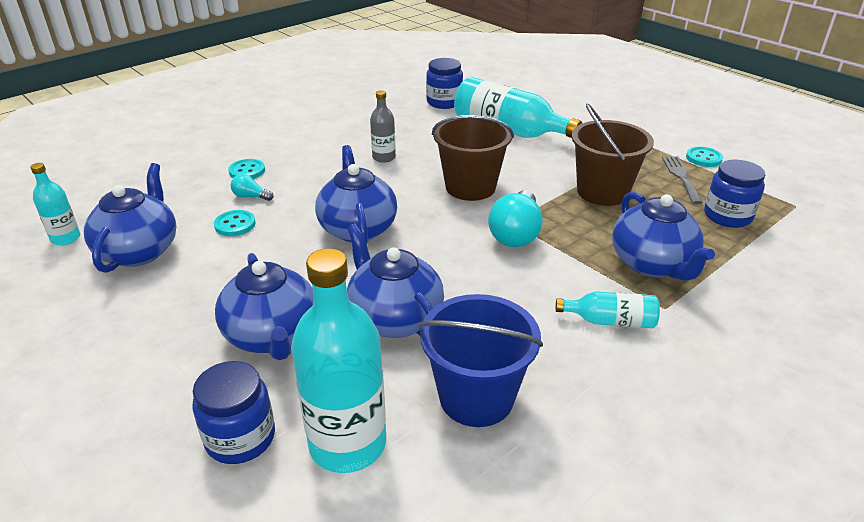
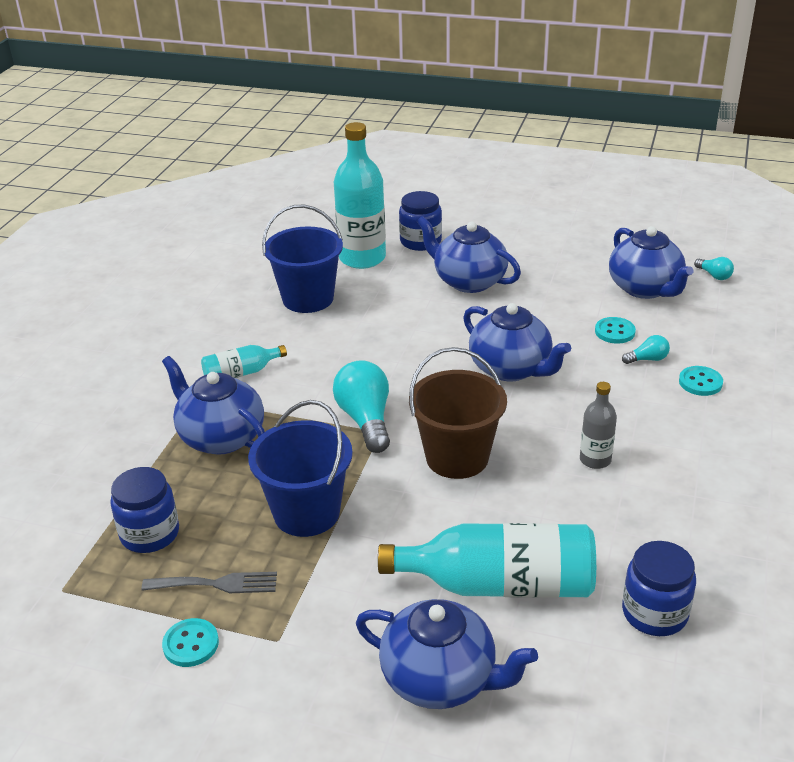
camera: 150 degrees right, 0 degrees up
turquoise bottle [30,163,80,245] -> turquoise light bulb [694,257,734,280]
blue teapot [347,223,444,338] -> blue teapot moved to [356,599,538,709]
brown bucket [572,103,654,206] -> blue bucket [248,400,353,537]
grey fork [662,156,703,204] -> grey fork turned 60 degrees counterclockwise [141,572,277,593]

